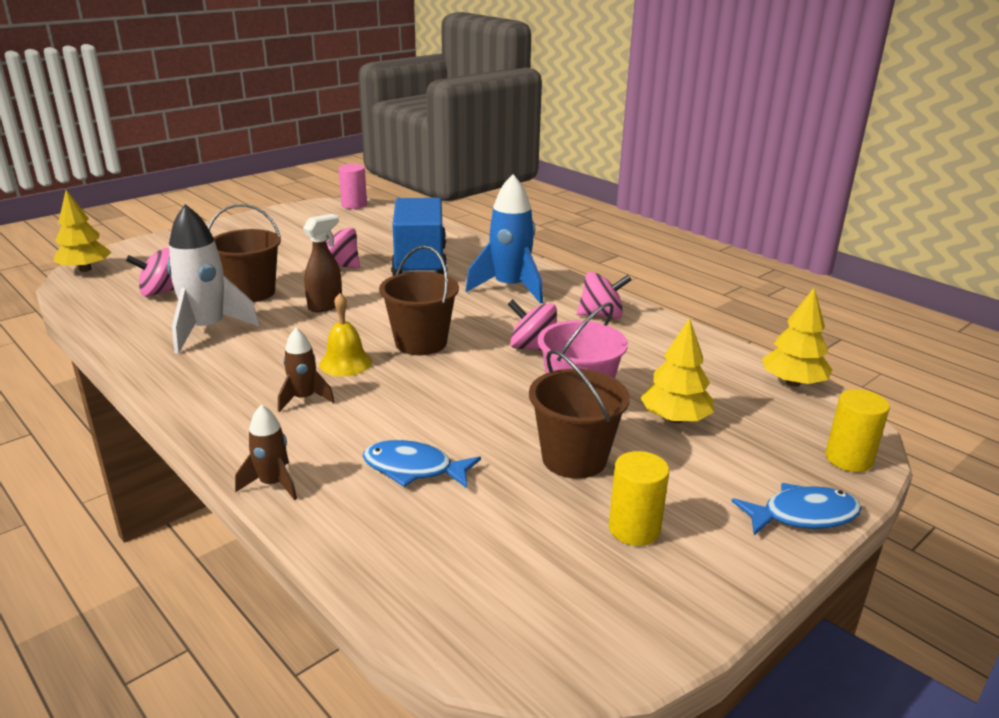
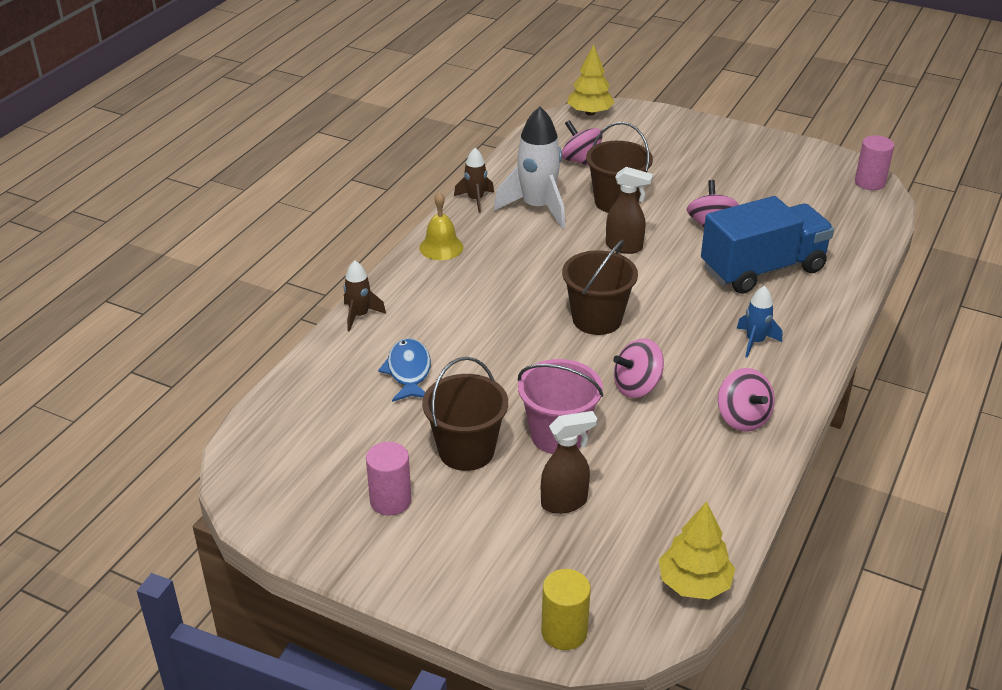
camera: 70 degrees right, 10 degrees up
brown rocket [278,328,334,412] -> brown rocket moved to [454,148,494,213]
yellow bell [319,293,372,376] -> yellow bell moved to [419,192,463,260]
blue rocket [465,174,543,304] -> blue rocket [737,286,782,358], size x0.53
pink spinning top [508,299,557,350] -> pink spinning top turned 120 degrees counterclockwise [613,338,664,398]
yellow cylinder [609,451,669,546] -> pink cylinder [366,442,412,516]
yellow tree [641,318,714,424] -> brown spray bottle [541,411,597,514]
blue fish [731,483,862,535] -> none

